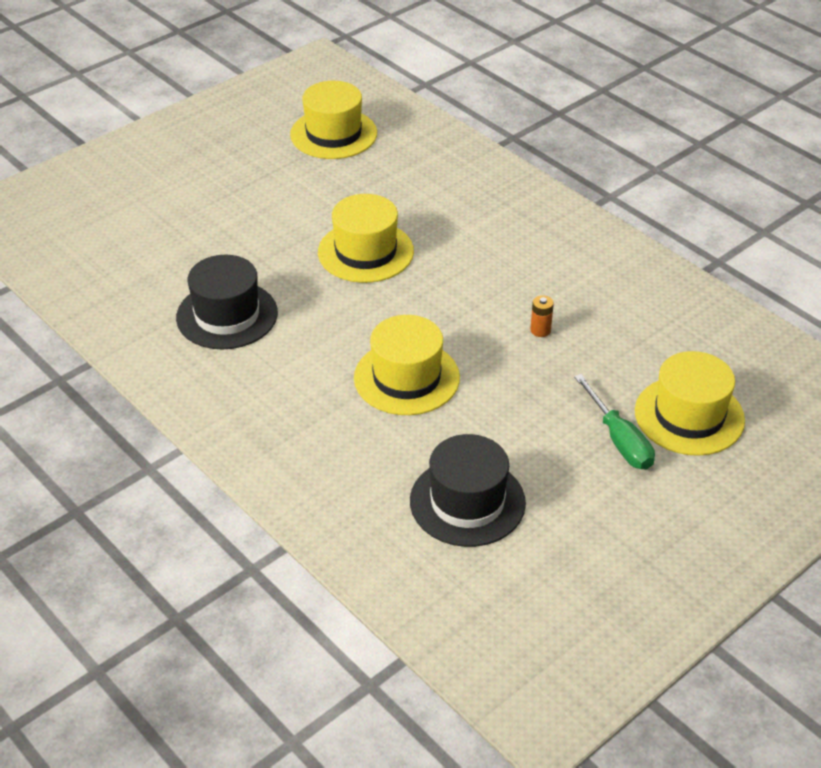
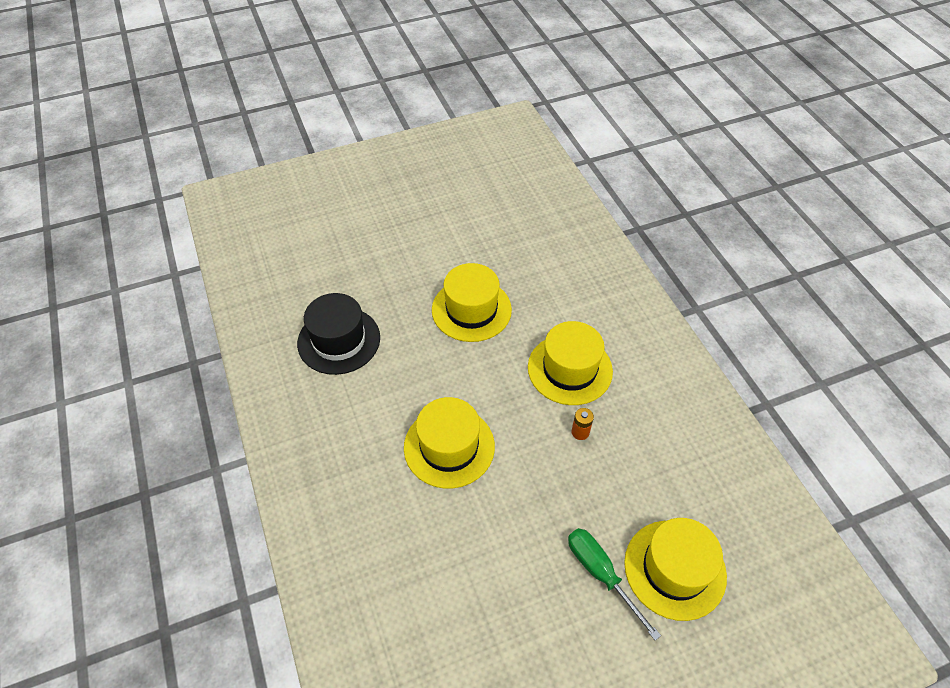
camera: 20 degrees right, 10 degrees up
yellow hat [290,81,377,159] -> yellow hat moved to [528,321,613,405]
black hat [410,434,526,547] -> none
green screwdriver [574,374,655,470] -> green screwdriver turned 150 degrees clockwise [568,528,661,641]

